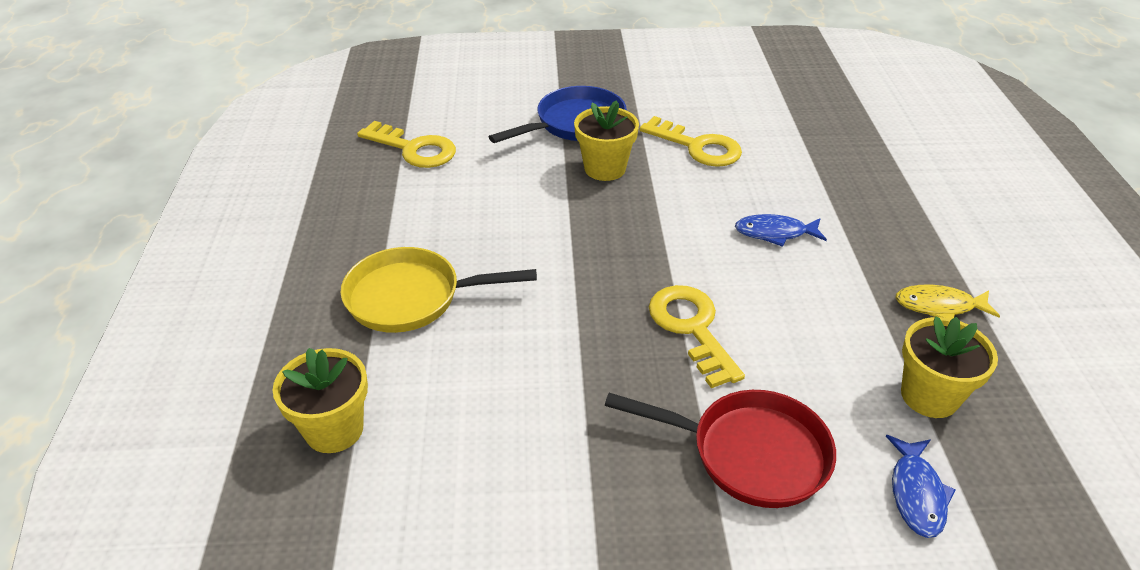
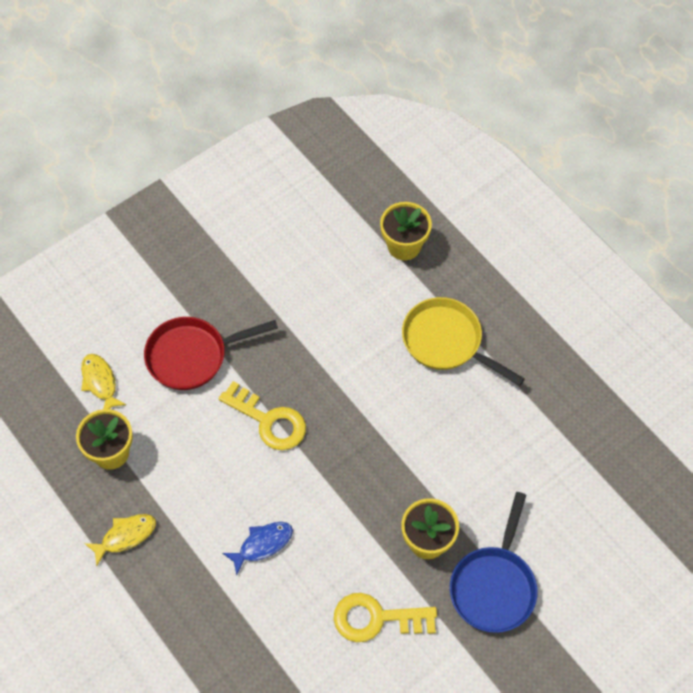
camera: 145 degrees right, 20 degrees up
yellow pan [341,247,537,333] -> yellow pan turned 105 degrees counterclockwise [402,297,525,386]
yellow key [357,121,456,168] -> none
blue fish [886,435,956,538] -> yellow fish [81,354,126,409]

